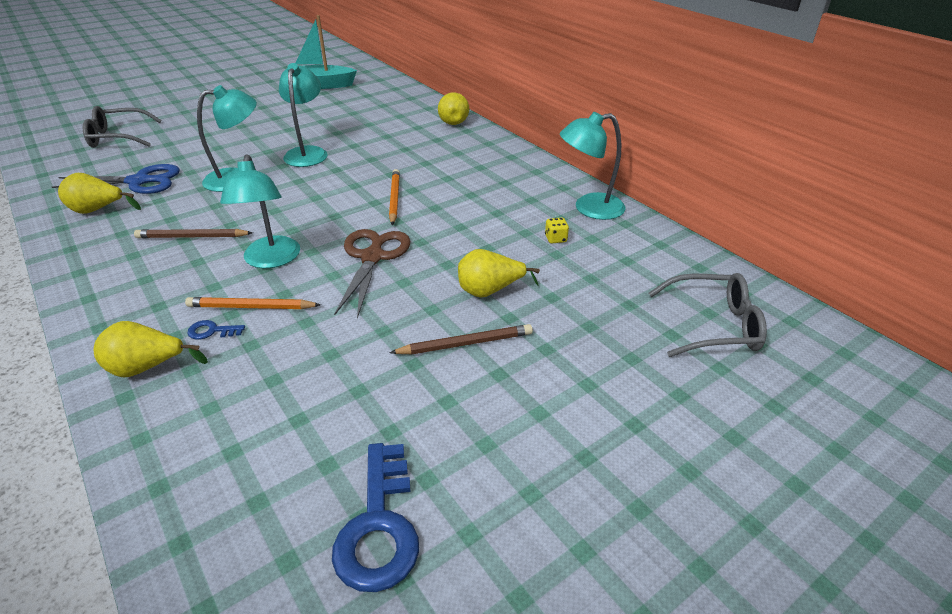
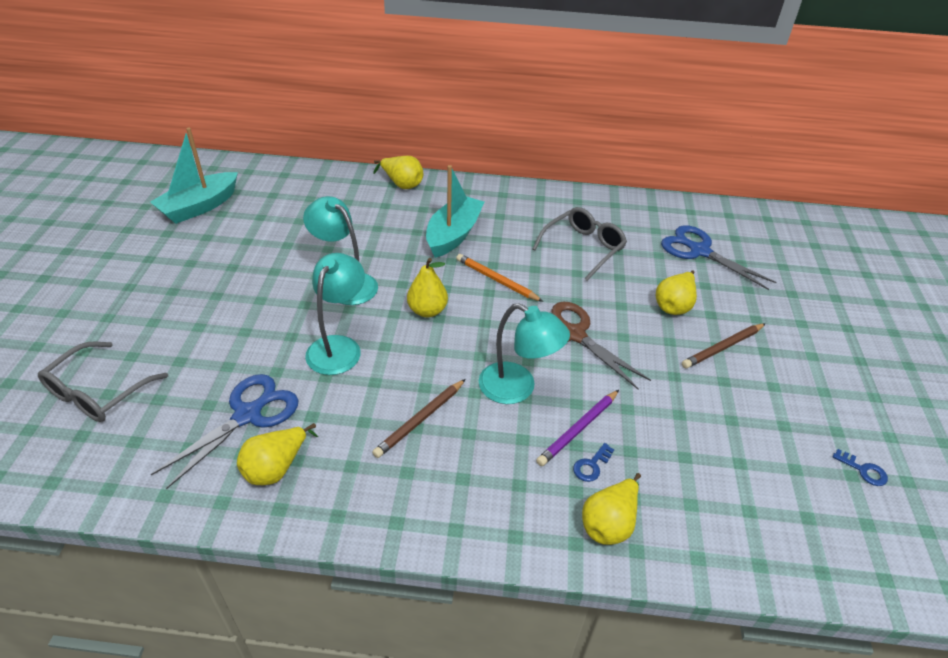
camera: 50 degrees left, 5 degrees up
orange pencil [185,297,321,309] -> purple pencil [536,390,619,466]
blue key [332,443,419,592] -> blue key [832,449,888,486], size x0.46
brown pencil [389,324,533,355] -> brown pencil turned 150 degrees counterclockwise [682,323,766,368]
yellow dice [545,218,569,243] -> none
turquoise lamp [560,112,626,220] -> none
grey glasses [649,273,767,357] -> grey glasses moved to [532,207,627,281]
none -> yellow pear [407,258,448,317]
none -> turquoise boat [426,165,484,258]
none -> blue scissors [661,225,777,290]

